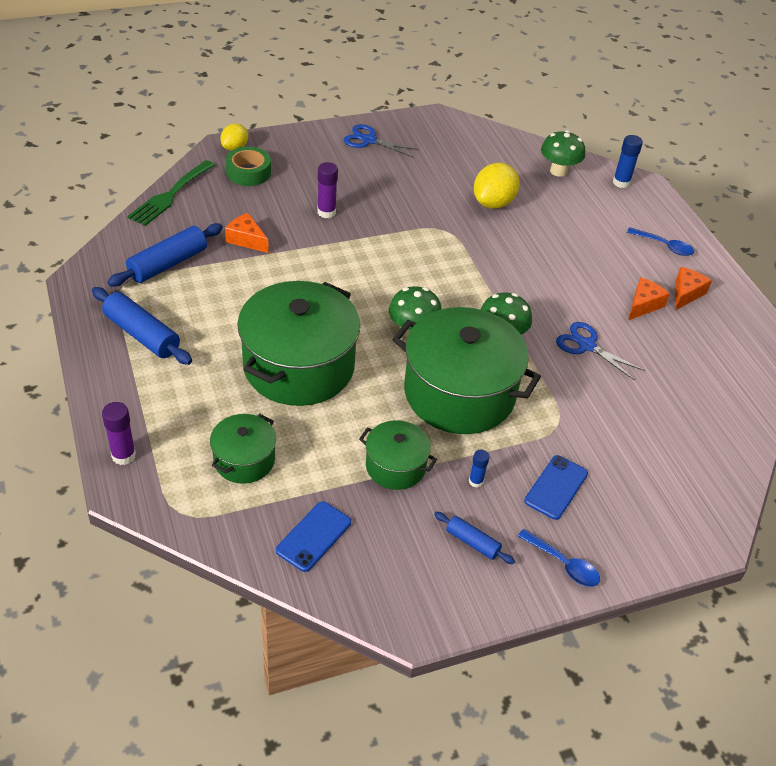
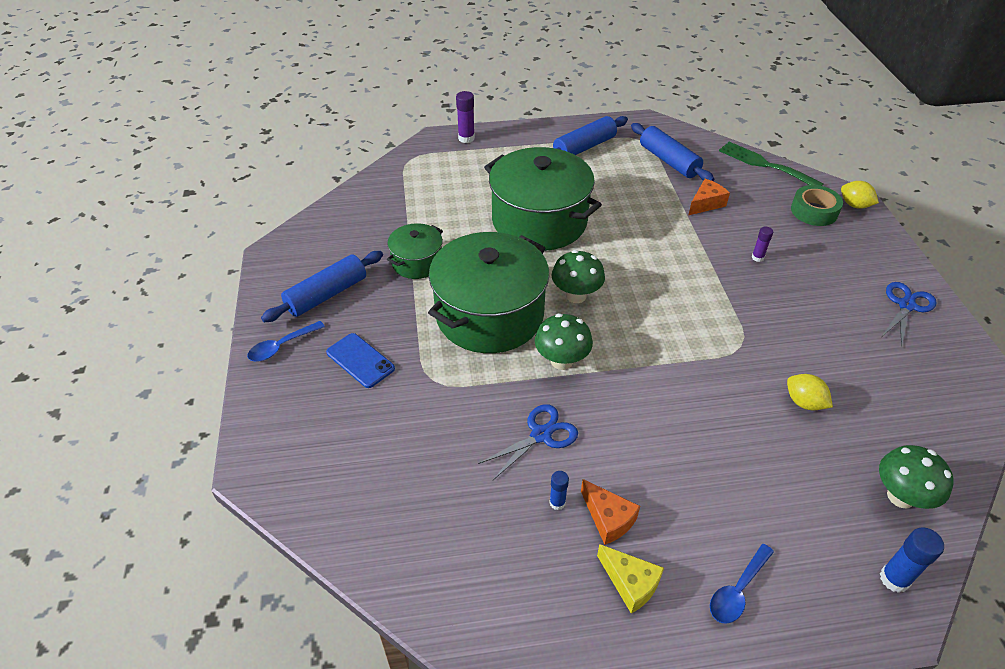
camera: 105 degrees right, 0 degrees up
green pot [210,414,276,484] -> none
blue phone [276,501,351,572] -> none
purple glue stick [318,162,338,218] -> purple glue stick [752,227,773,262], size x0.62
blue rolling pin [434,512,515,564] -> blue rolling pin [261,251,383,322], size x1.80
blue glue stick [469,450,489,487] -> blue glue stick moved to [549,471,569,510]
yellow lemon [474,163,520,209] -> yellow lemon [787,374,833,410], size x0.61
orange cheese [675,267,712,310] -> yellow cheese [597,544,664,613]

